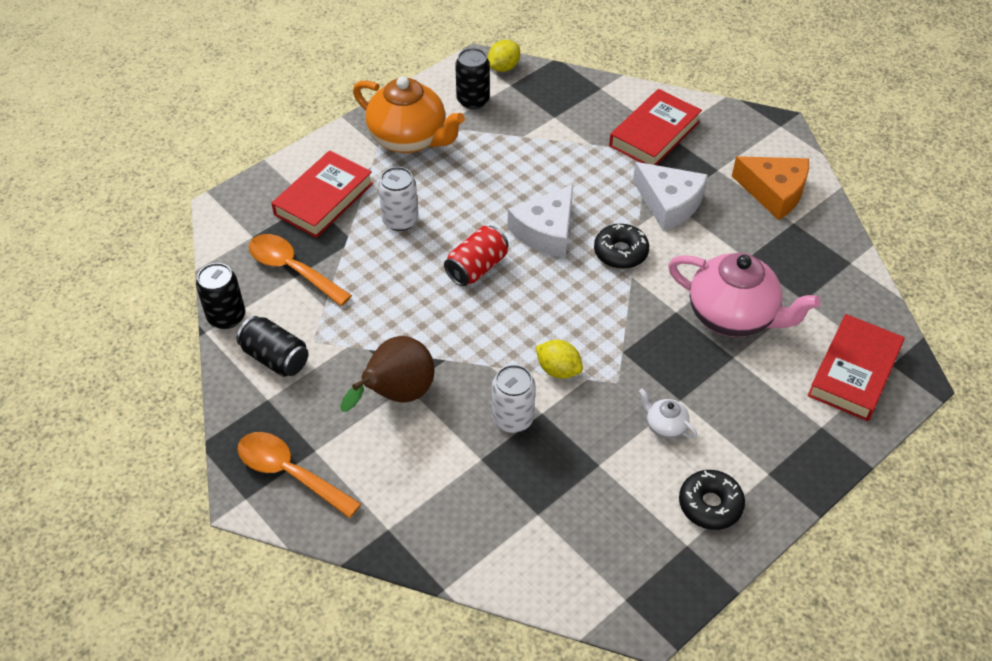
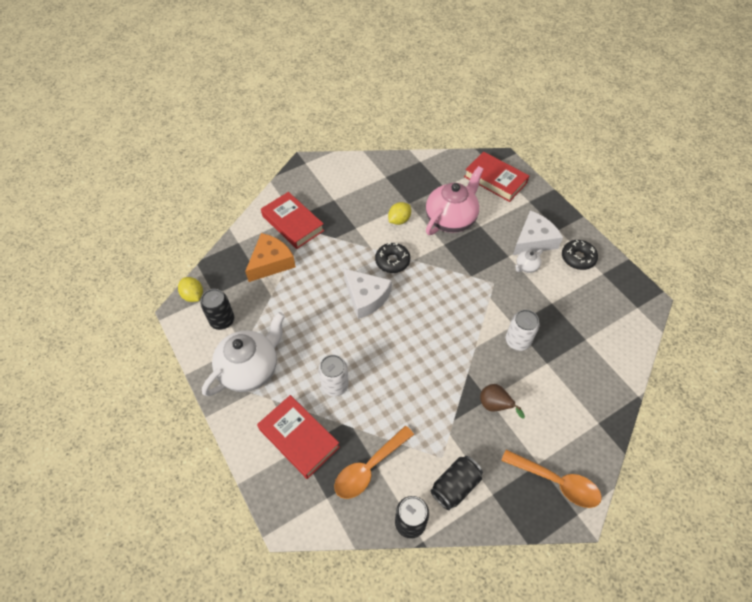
camera: 80 degrees left, 5 degrees up
orange spoon [238,432,361,518] -> orange spoon turned 105 degrees counterclockwise [501,450,602,508]
brown pear [340,336,435,412] -> brown pear [480,384,525,418], size x0.61
orange teapot [353,76,465,153] -> white teapot [202,312,285,396]
red can [444,226,508,286] -> none
yellow lemon [536,340,583,379] -> yellow lemon moved to [388,202,411,225]
white cheese [633,162,708,231] -> white cheese moved to [513,211,563,255]
orange cheese [732,156,809,220] -> orange cheese moved to [245,233,296,282]

